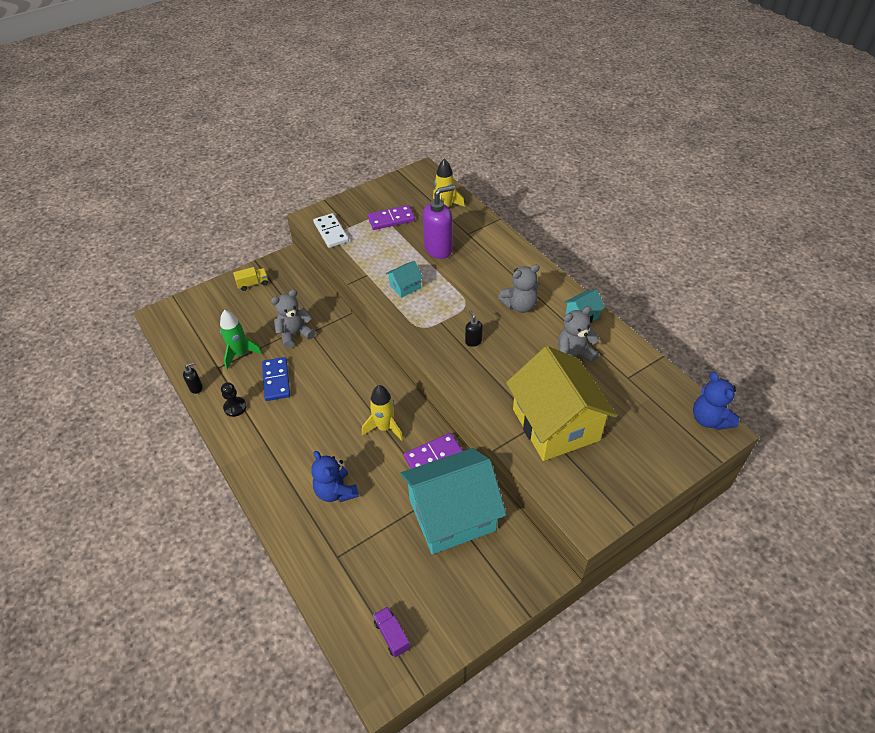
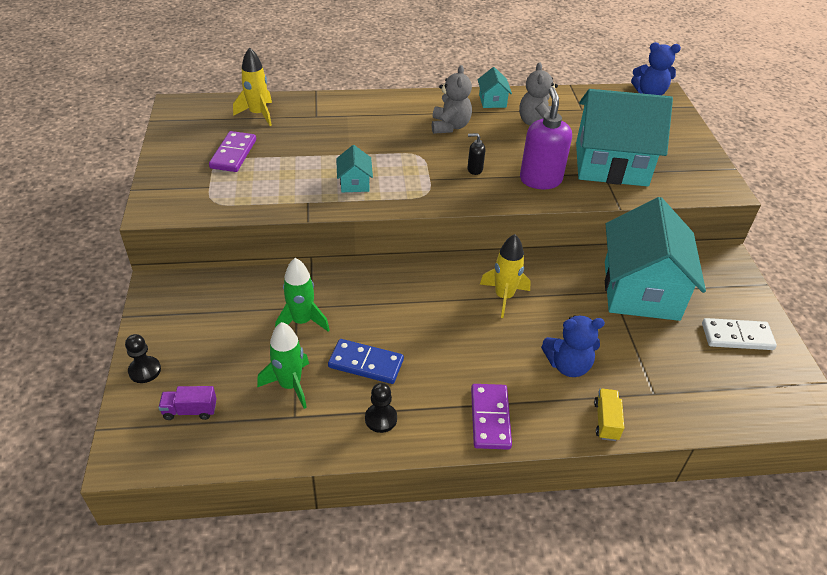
camera: 65 degrees left, 5 degrees down
black soap dispenser [183,362,203,394] -> none
yellow truck [233,267,268,291] -> yellow truck moved to [594,389,624,441]
grey teddy bear [271,289,315,348] -> green rocket [275,258,330,332]
white domino [313,213,349,248] -> white domino moved to [702,318,777,350]
purple truck [373,606,410,657] -> purple truck moved to [158,386,217,420]
purple domino [404,433,463,469] -> purple domino moved to [471,384,512,450]
purple soap dispenser [423,185,455,259] -> purple soap dispenser moved to [520,87,572,189]
yellow house [506,346,618,461] -> turquoise house [576,89,673,187]
none -> black pawn [125,334,161,383]

